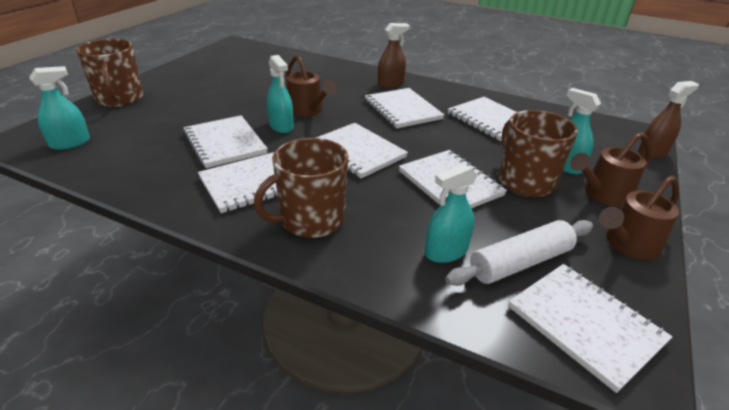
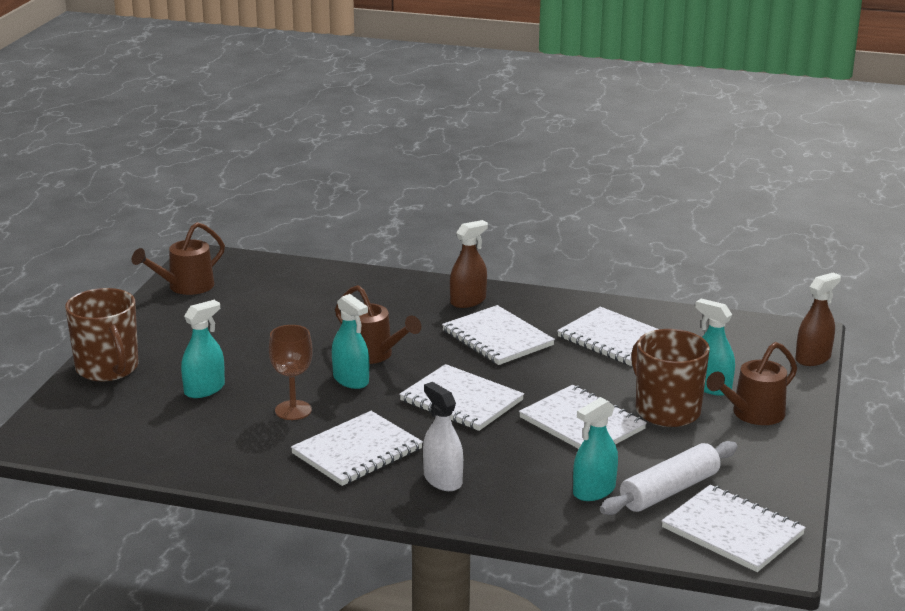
camera: 10 degrees left, 10 degrees down
turquoise spray bottle [29,66,90,150] -> turquoise spray bottle moved to [181,300,225,398]
white notebook [183,115,268,168] -> brown goblet [269,325,313,420]
brown mug [254,138,348,238] -> white spray bottle [423,382,463,491]
brown watering can [599,176,679,260] -> brown watering can moved to [132,222,225,295]

